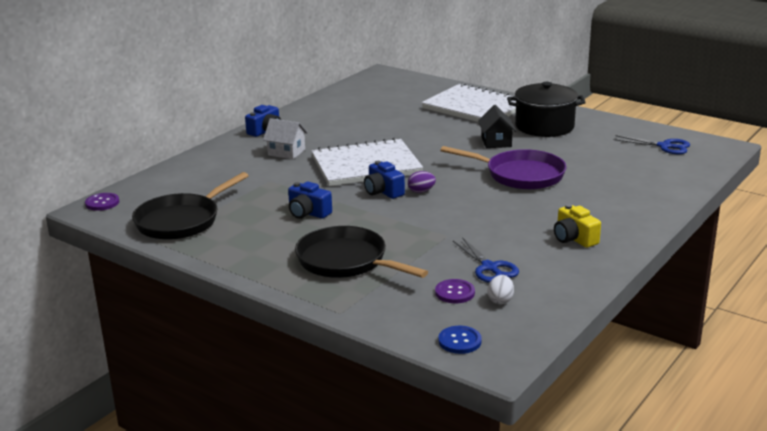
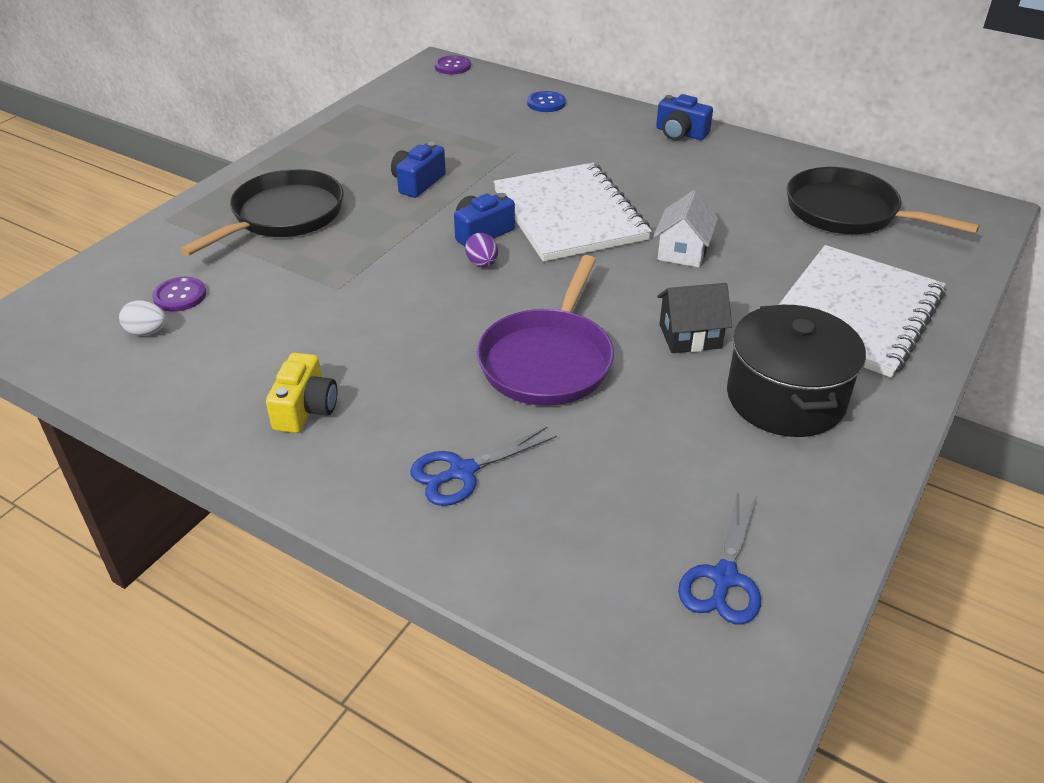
camera: 85 degrees right, 15 degrees up
black pan [132,172,249,240] -> black pan moved to [787,167,980,234]
white house [263,118,308,159] -> white house moved to [654,190,718,268]
blue button [438,326,482,354] -> blue button moved to [527,91,566,112]
blue scissors [453,237,519,283] -> blue scissors moved to [410,426,557,506]
yellow camera [554,204,601,248] -> yellow camera turned 135 degrees clockwise [266,353,337,433]

